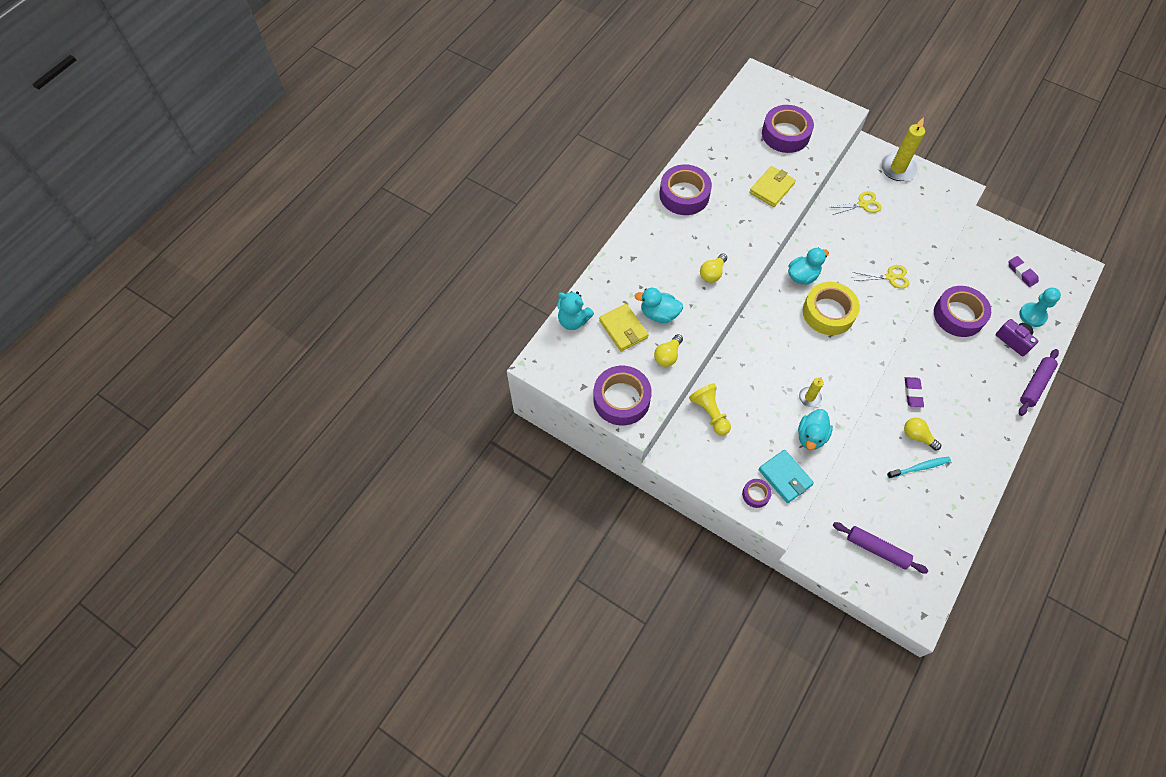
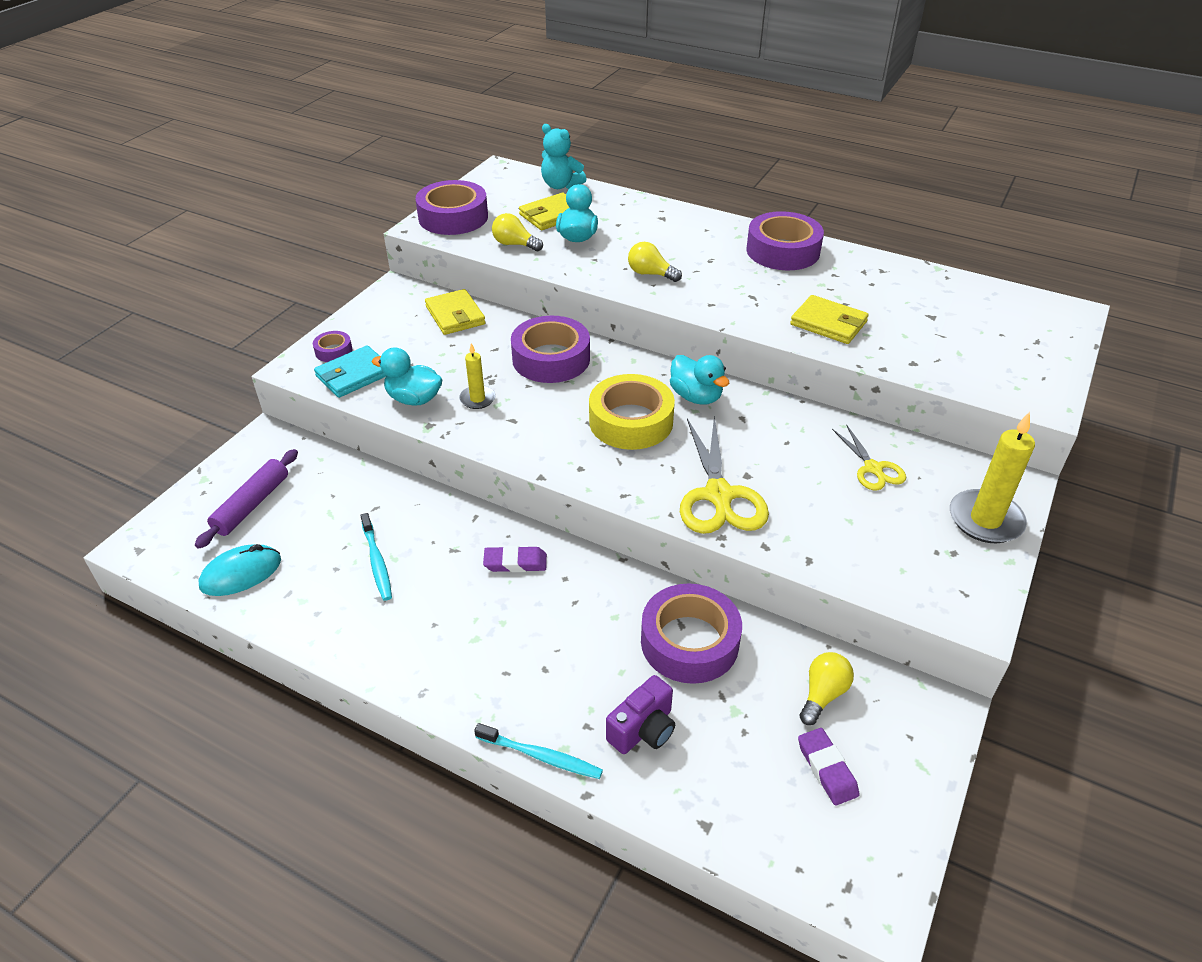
camera: 85 degrees right, 20 degrees down
turquoise teddy bear [557,291,594,330] -> turquoise teddy bear turned 75 degrees counterclockwise [541,124,586,189]
yellow pawn [689,383,731,435] -> yellow wallet [425,289,485,335]
purple tape [762,105,814,153] -> purple tape moved to [511,316,590,383]
yellow scissors [853,265,909,289] -> yellow scissors [680,416,769,534], size x1.73
yellow light bulb [904,418,941,451] -> yellow light bulb moved to [800,652,854,725]
purple eraser [1009,256,1039,287] -> purple eraser turned 75 degrees counterclockwise [798,728,859,806]
turquoise pawn [1019,288,1061,327] -> none
purple rolling pin [1019,349,1059,416] -> turquoise toothbrush [474,723,603,779]
none -> turquoise mouse [198,544,281,596]

